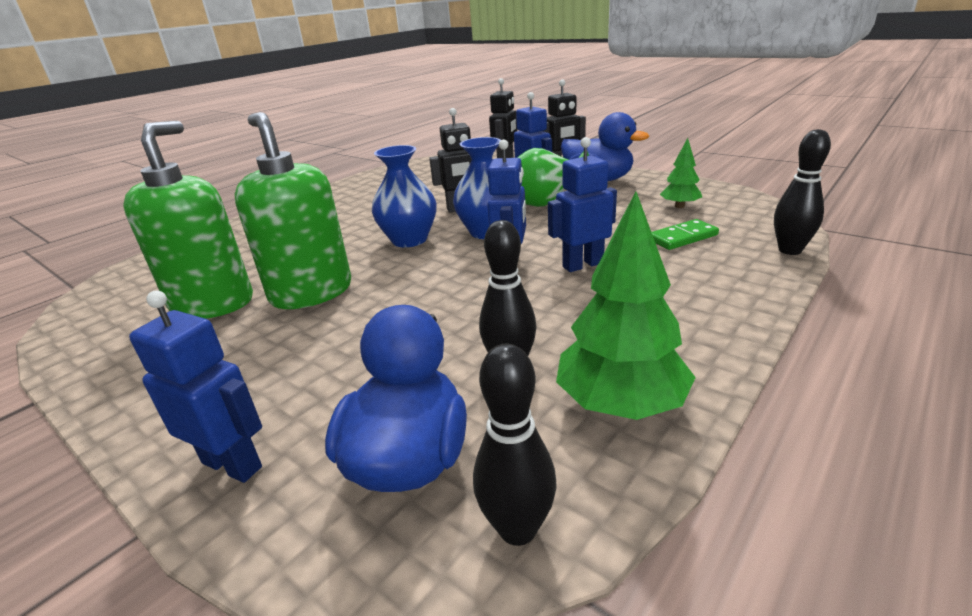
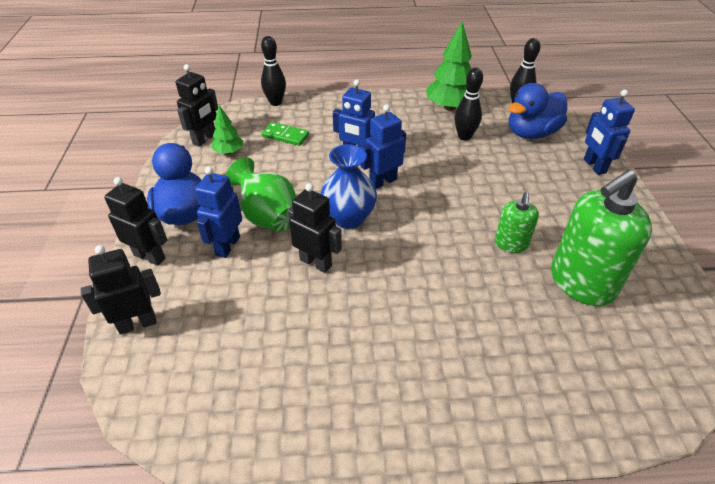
camera: 135 degrees left, 15 degrees up
green soap dispenser [234,112,351,309] -> green soap dispenser [495,192,539,253], size x0.52
blue vase [372,145,437,247] -> none
none -> black robot [176,64,218,147]

